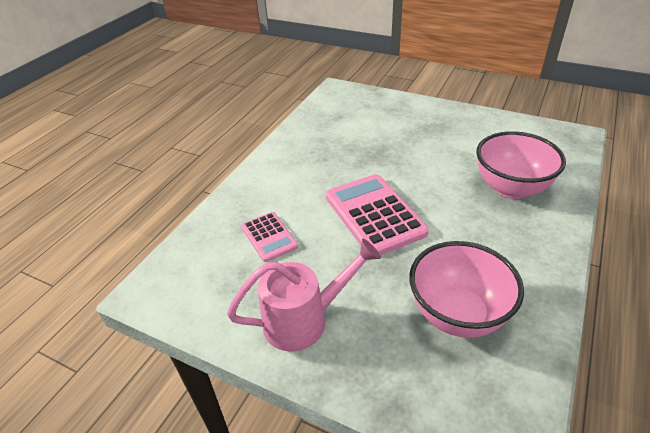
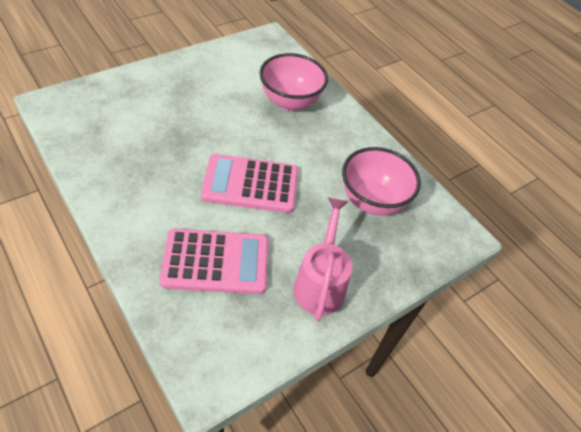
camera: 70 degrees left, 10 degrees up
pink calculator [241,212,298,262] -> pink calculator [159,228,269,294], size x1.78

